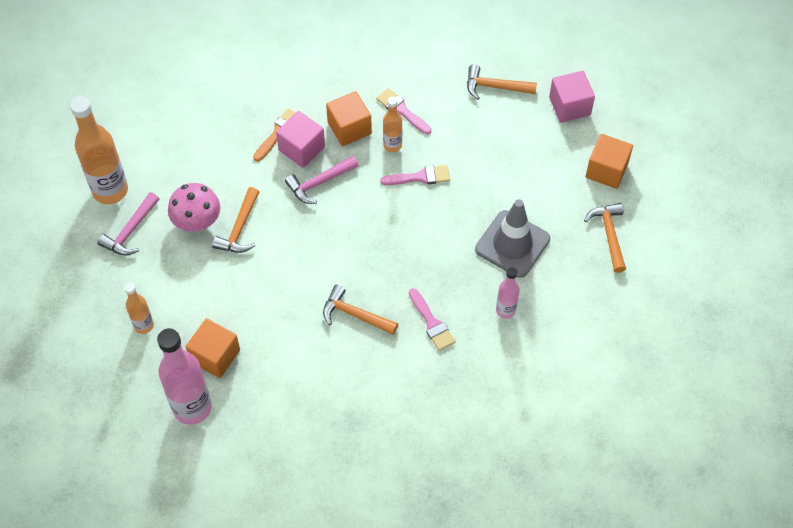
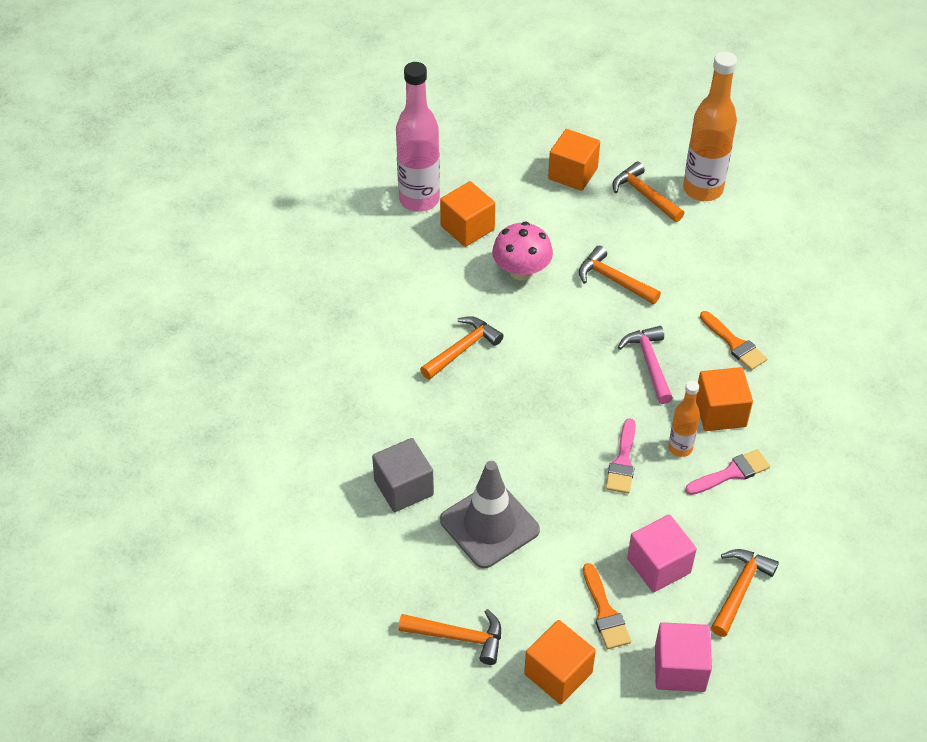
camera: 110 degrees right, 10 degrees down
pink hammer [97,192,159,255] -> orange hammer [612,161,684,222]
orange bottle [124,283,154,334] -> none
pink mushroom [168,183,220,232] -> pink mushroom moved to [492,222,553,280]
pink cube [276,111,325,168] -> pink cube moved to [627,514,697,592]
pink brush [409,288,456,351] -> none
pink bottle [496,267,520,319] -> grey cube [372,438,434,512]
none -> orange cube [548,129,600,191]
none -> orange brush [583,563,631,649]

